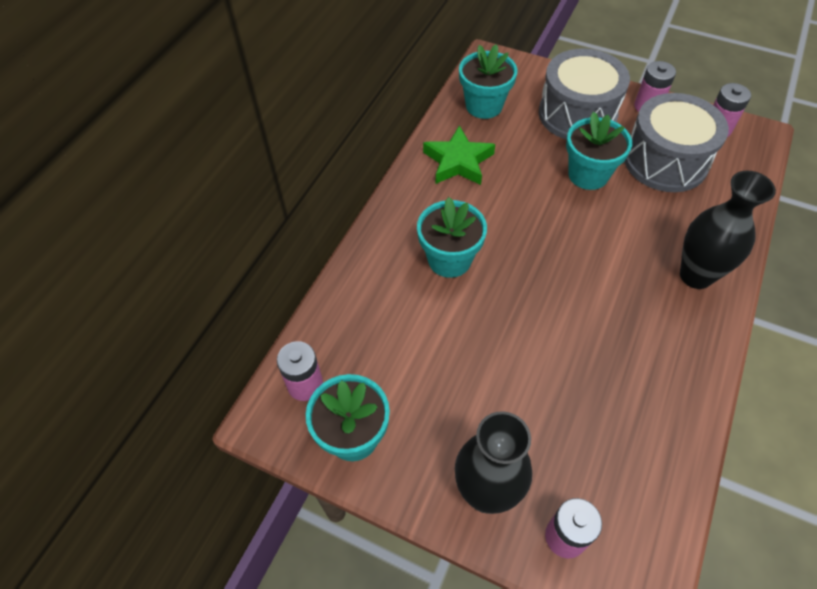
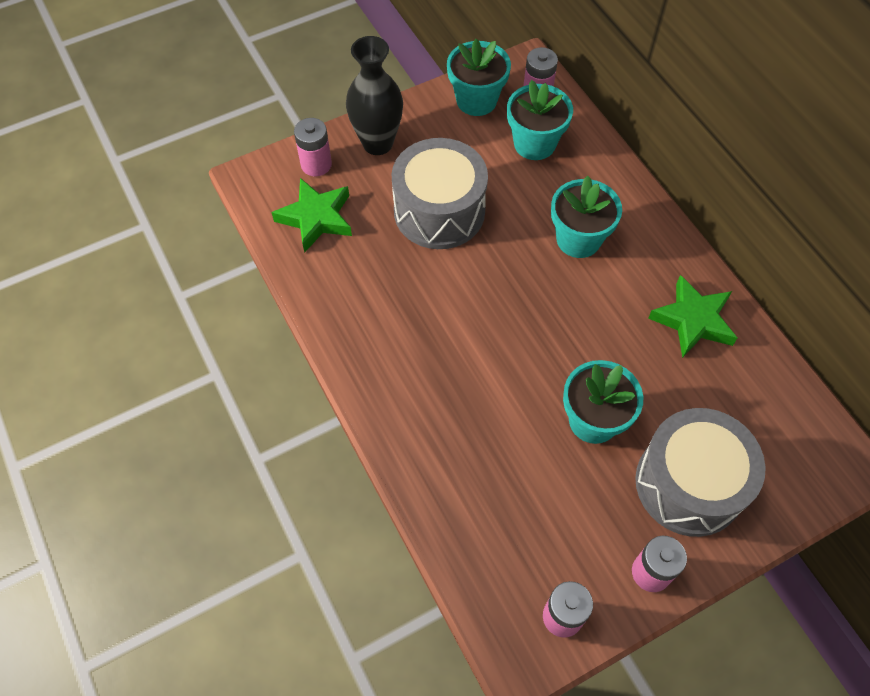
camera: 125 degrees right, 5 degrees up
turquoise flower pot [459,44,517,119] -> turquoise flower pot moved to [507,80,573,160]
grey drum [624,93,729,192] -> grey drum moved to [392,138,488,249]
black vase [680,171,776,289] -> none
none -> green star [271,178,352,253]

